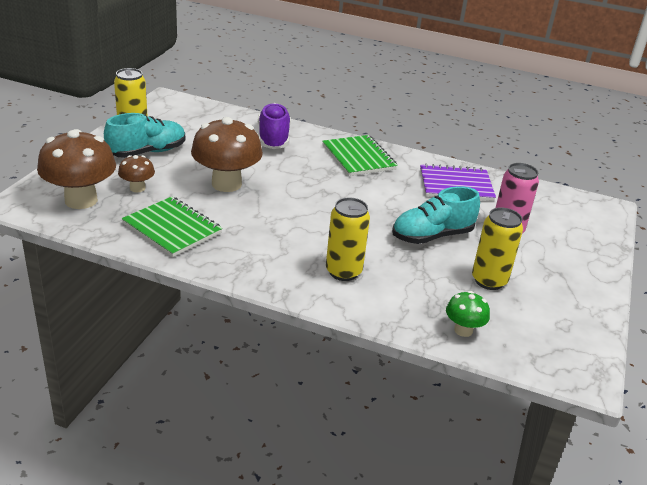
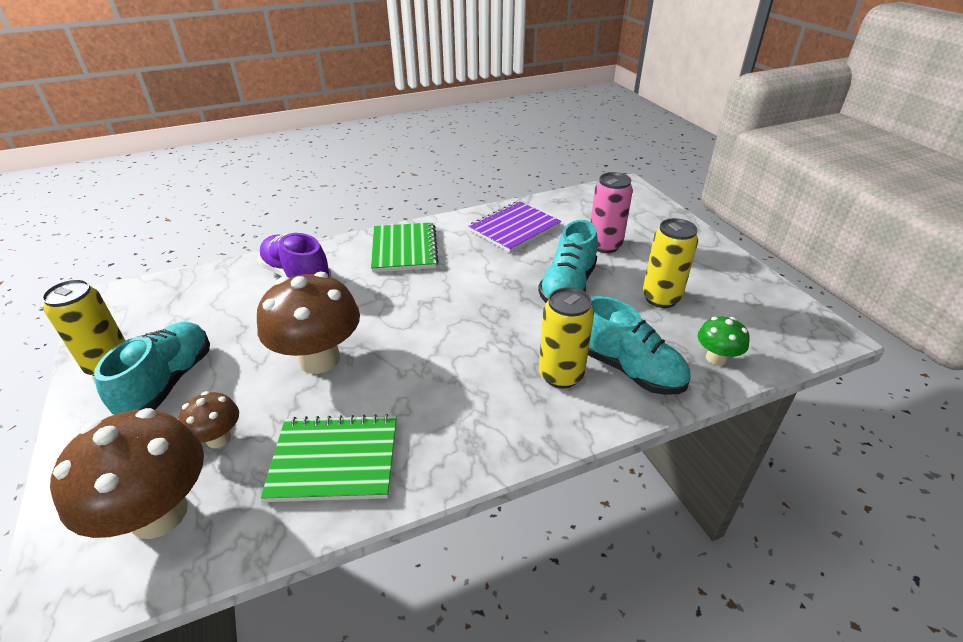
camera: 40 degrees left, 5 degrees up
green notebook [322,135,398,176] -> green notebook turned 60 degrees clockwise [371,222,439,272]
none -> turquoise shoe [588,296,691,395]

